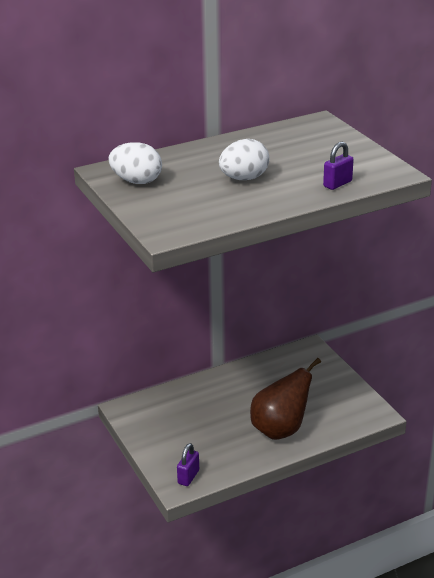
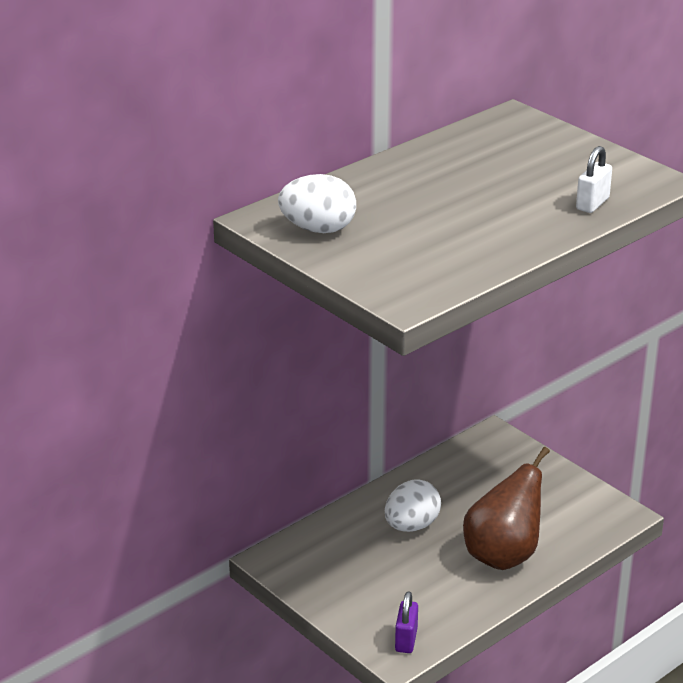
camera: 15 degrees left, 0 degrees up
white egg [219,139,269,180] -> white egg moved to [385,479,441,532]
purple padlock [323,142,354,190] -> white padlock [576,146,612,213]

